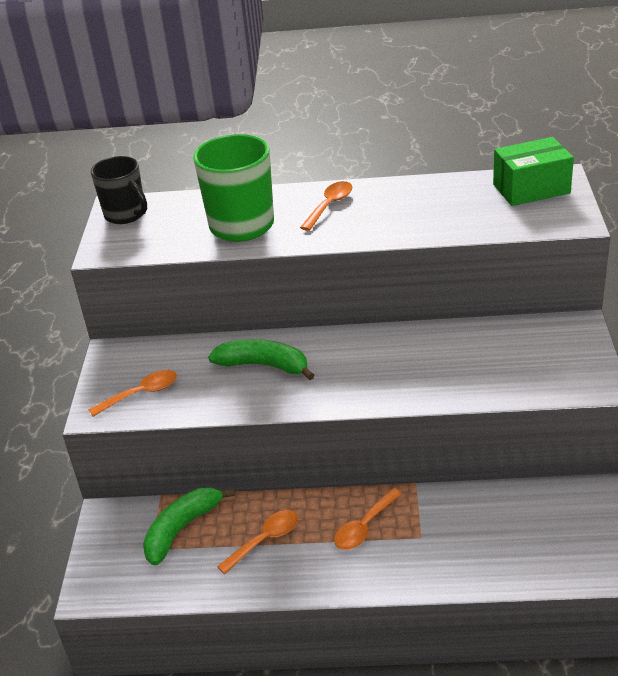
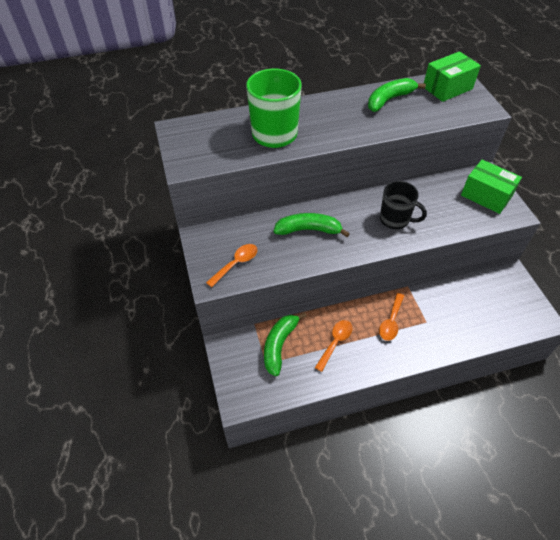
camera: 20 degrees left, 15 degrees up
black mug [91,156,147,224] -> black mug moved to [380,181,427,229]
orange spoon [300,181,353,231] -> none
none -> green banana [368,78,426,112]
none -> green box [461,160,522,214]

